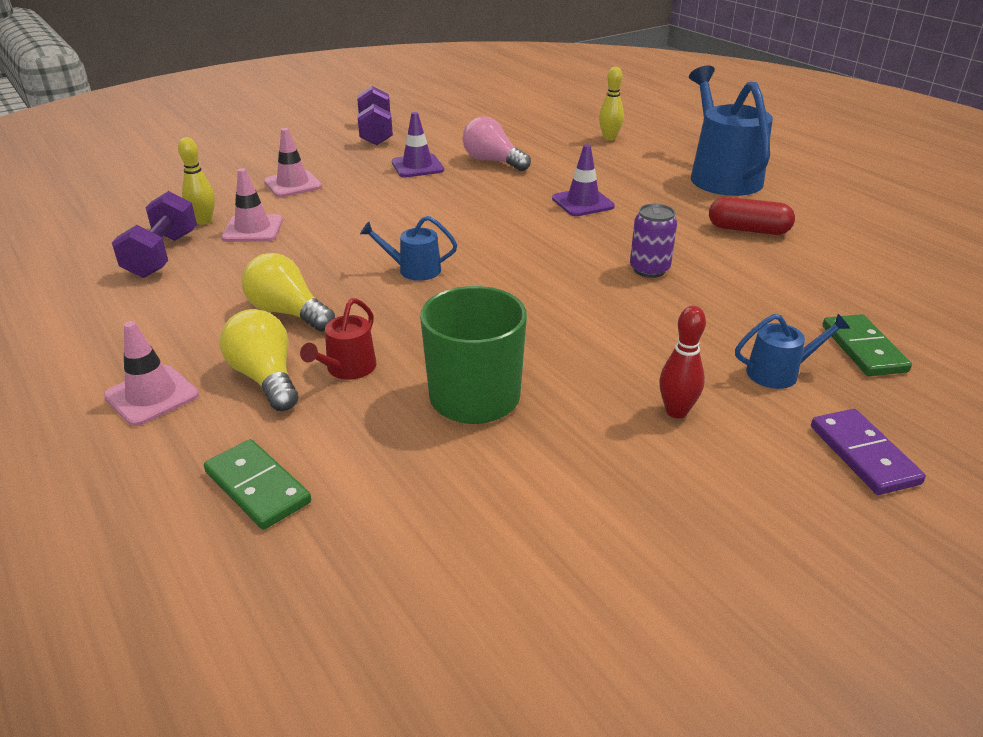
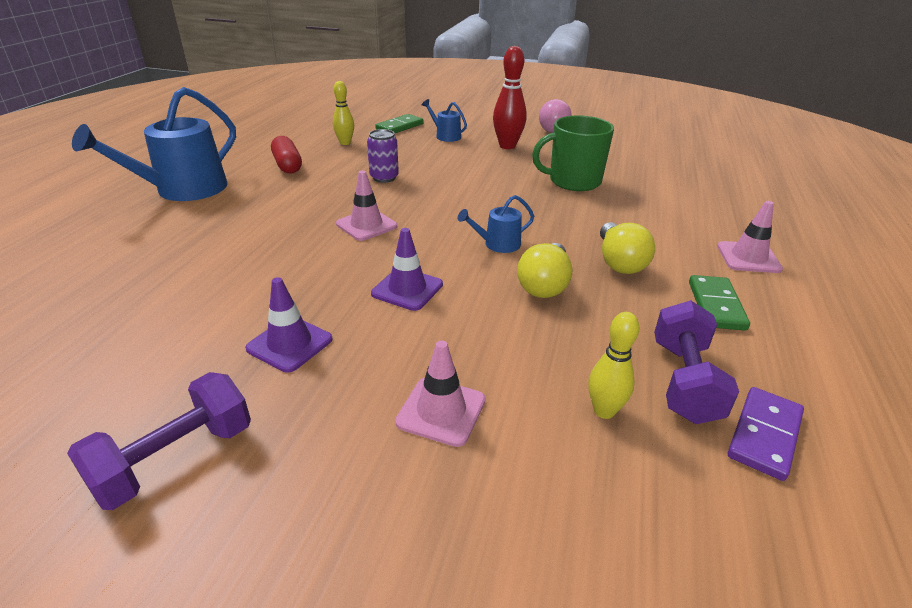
camera: 130 degrees left, 0 degrees up
purple dumbbell [112,191,197,278] -> purple dumbbell turned 45 degrees counterclockwise [654,300,739,424]
green domino [204,439,311,530] -> green domino moved to [689,275,750,331]
yellow light bulb [220,309,298,411] -> yellow light bulb moved to [517,243,573,298]
pink traffic cone [221,168,283,242] -> pink traffic cone moved to [336,171,397,241]
red watering can [300,298,376,380] -> none
blue watering can [360,216,457,281] -> blue watering can turned 105 degrees clockwise [458,195,534,253]
pink light bulb [462,116,531,171] -> pink light bulb moved to [539,99,572,133]
purple traffic cone [552,144,615,216] -> purple traffic cone moved to [371,228,443,311]
yellow bowling pin [599,67,624,141] -> yellow bowling pin moved to [333,81,354,145]
red bowling pin [659,306,706,419] -> red bowling pin [493,46,527,149], size x1.56
purple domino [811,409,926,495] -> purple domino moved to [728,387,804,481]

